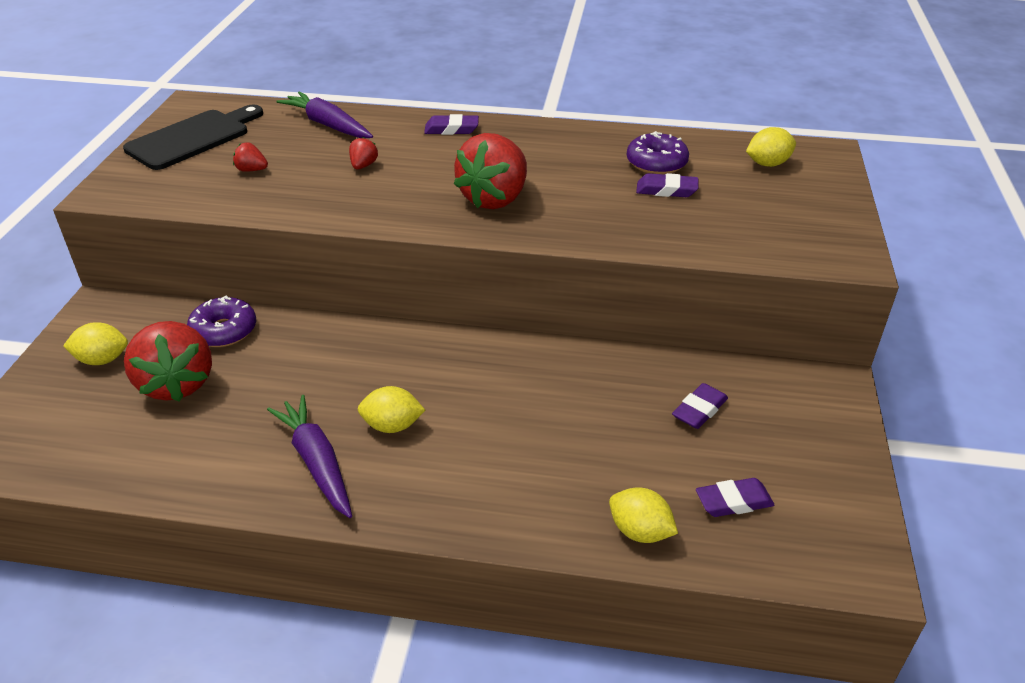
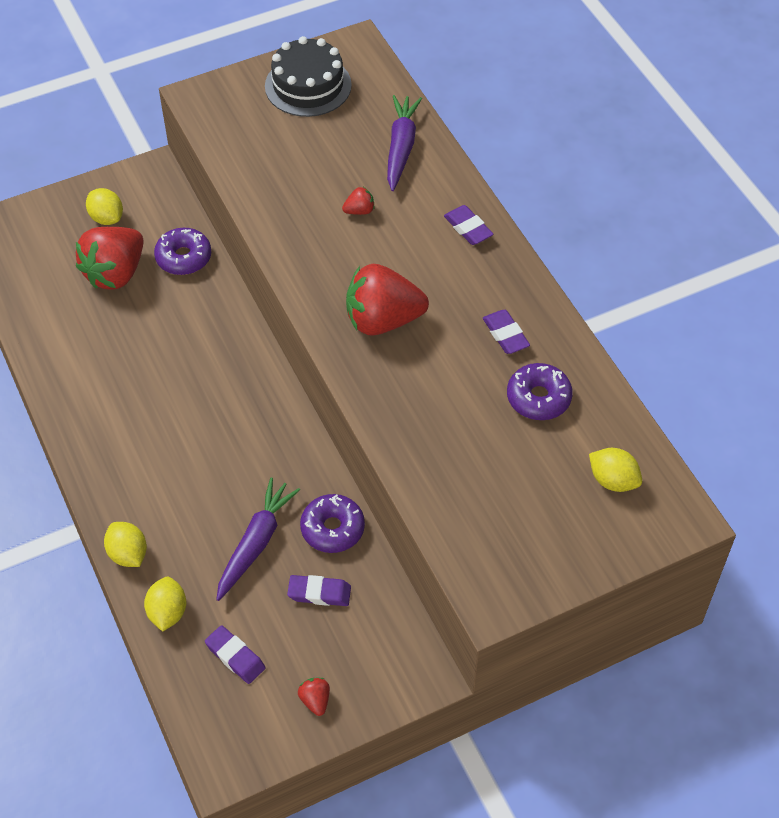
camera: 55 degrees right, 15 degrees up
black cutting board [123,105,263,170] -> black cake [265,36,352,117]
red strawberry [233,142,268,172] -> red strawberry moved to [298,678,330,716]
purple carrot [267,395,352,518] -> purple carrot moved to [216,477,300,601]
yellow lemon [358,386,425,433] -> yellow lemon moved to [104,522,147,567]
purple eraser [636,173,698,197] -> purple eraser moved to [483,310,530,354]
none -> purple donut [300,494,365,553]

